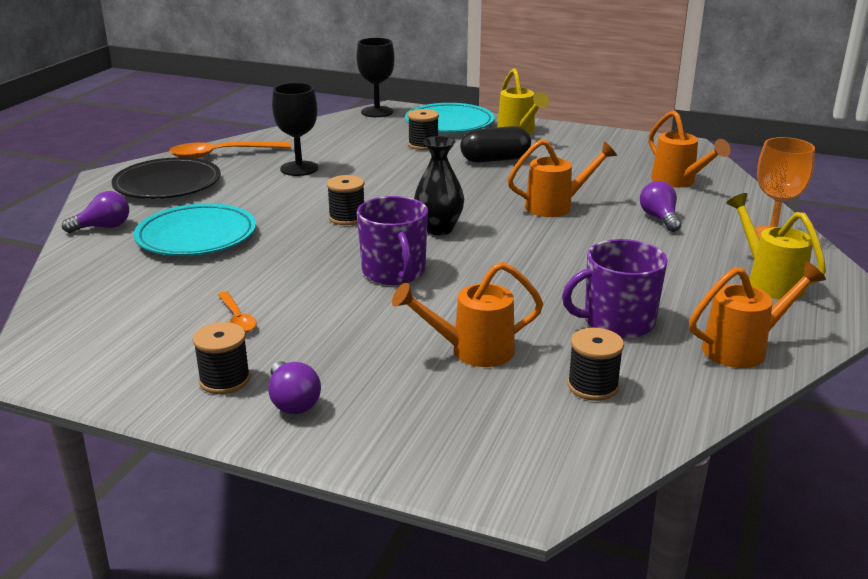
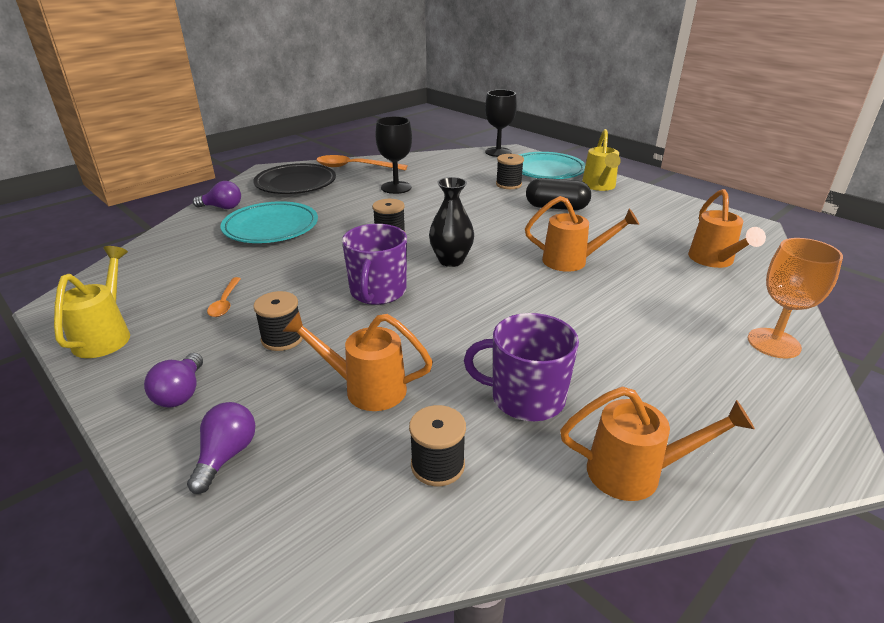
camera: 25 degrees right, 5 degrees up
black spool [193,322,250,394] -> black spool moved to [253,291,303,351]
purple light bulb [640,181,681,232] -> purple light bulb moved to [187,402,255,494]
yellow watering can [726,193,826,300] -> yellow watering can moved to [54,246,130,358]

